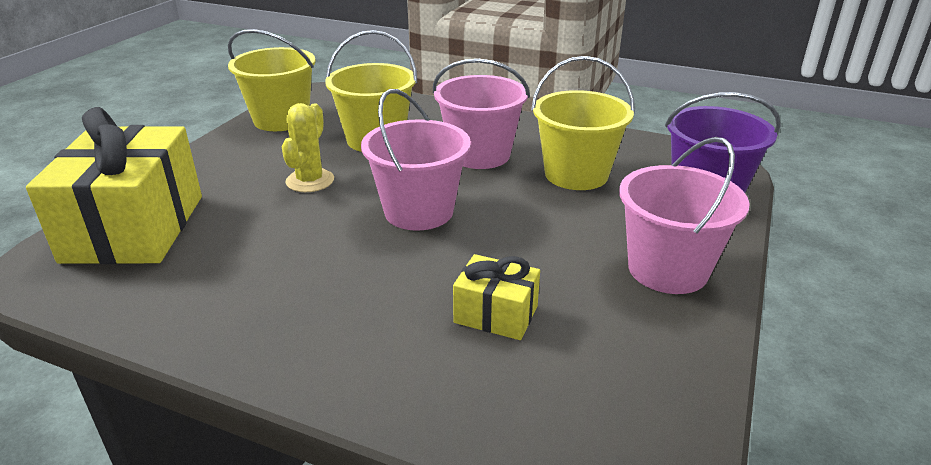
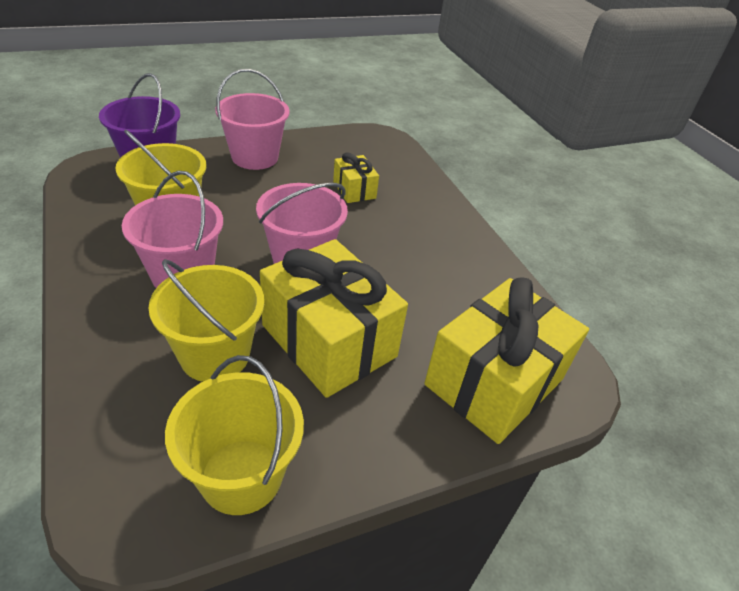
camera: 140 degrees left, 10 degrees up
yellow cactus [282,103,334,192] -> yellow gift [260,239,408,398]

